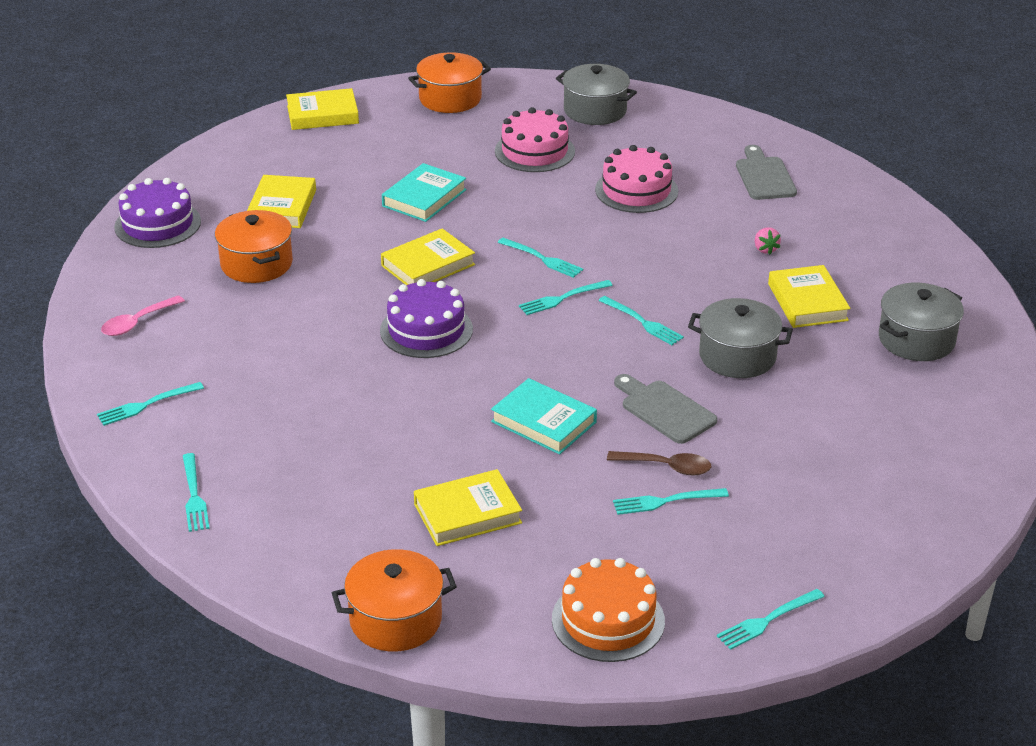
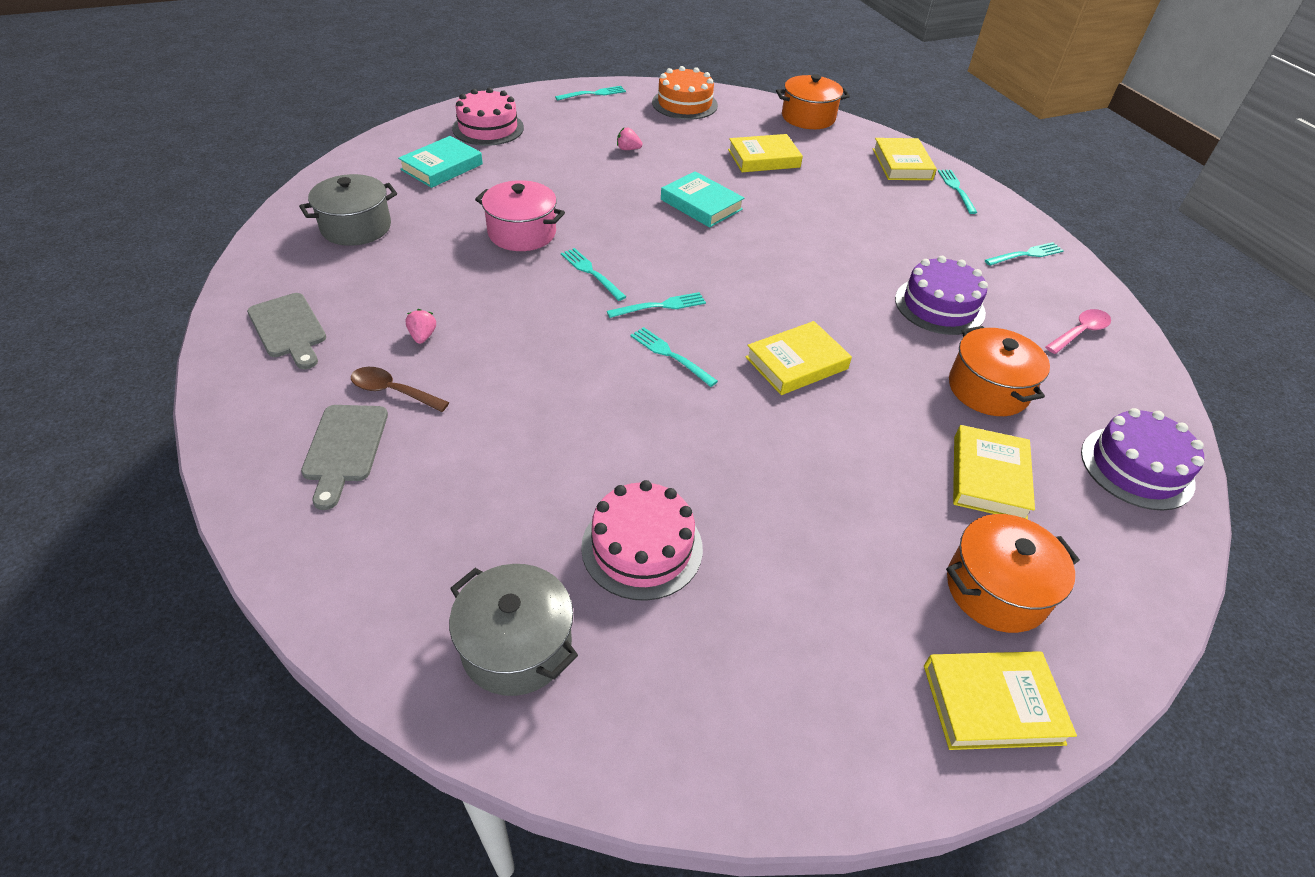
camera: 175 degrees left, 10 degrees up
purple cake [380,279,473,358] -> purple cake moved to [895,256,988,335]
turquoise book [382,163,467,222] -> turquoise book moved to [398,136,483,188]
orange pot [408,52,491,113] -> orange pot moved to [946,514,1080,633]
pink cake [595,145,678,213] -> pink cake moved to [452,88,524,146]
brown spoon [607,451,711,475] -> brown spoon moved to [351,367,450,412]
turquoise fork [613,488,729,515] -> pink strawberry [617,128,642,150]
grey cutting board [614,374,717,444] -> grey cutting board moved to [247,293,326,369]
grey pot [688,298,793,378] -> pink pot [475,180,565,251]
yellow book [768,265,850,328] -> yellow book moved to [873,138,937,180]

